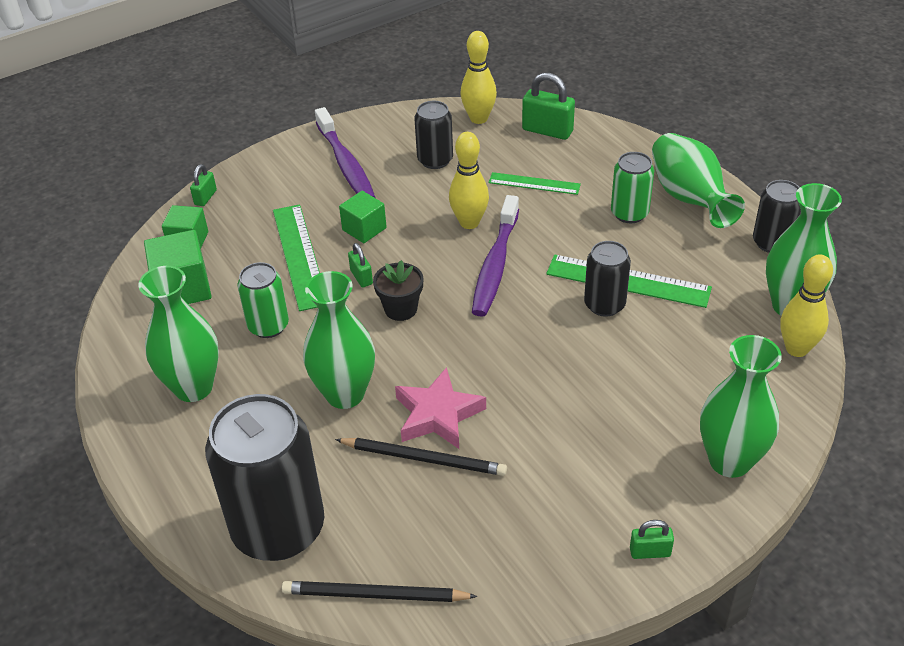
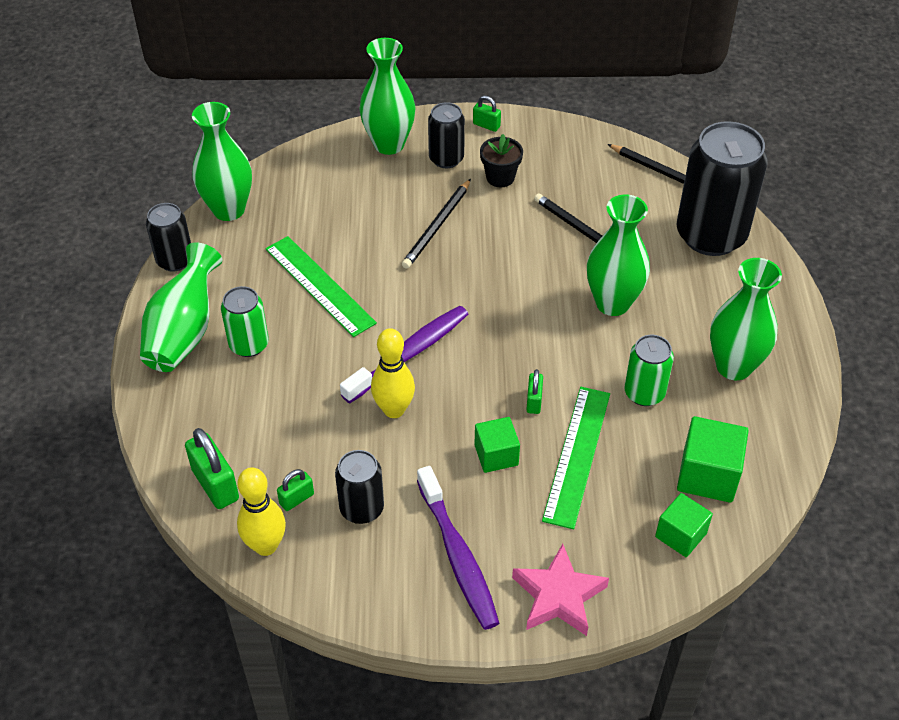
camera: 150 degrees left, 5 degrees up
green padlock [190,164,217,206] -> green padlock moved to [277,469,314,511]
purple toothbrush [315,107,376,198] -> purple toothbrush turned 150 degrees clockwise [417,466,499,630]
black flower pot [373,260,423,321] -> black flower pot moved to [480,134,523,187]
pink star [395,367,486,449] -> pink star moved to [512,544,609,636]
green ruler [489,172,581,195] -> none
black can [584,241,631,317] -> black can moved to [428,102,465,168]
yellow bowling pin [780,254,833,357] -> none
none -> black pencil [402,179,471,269]

